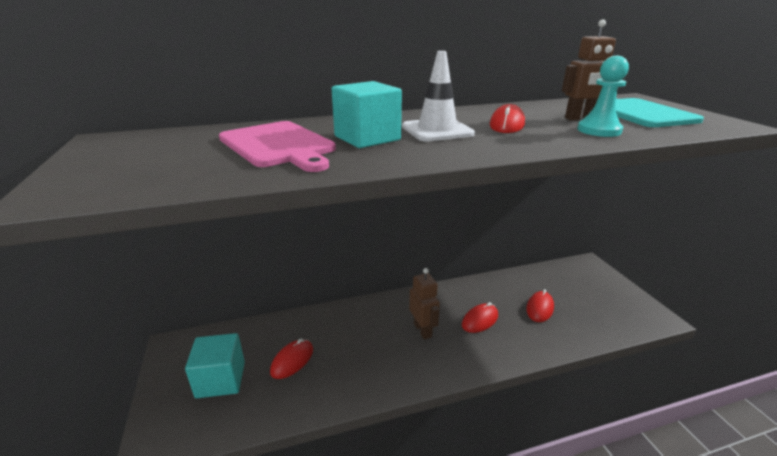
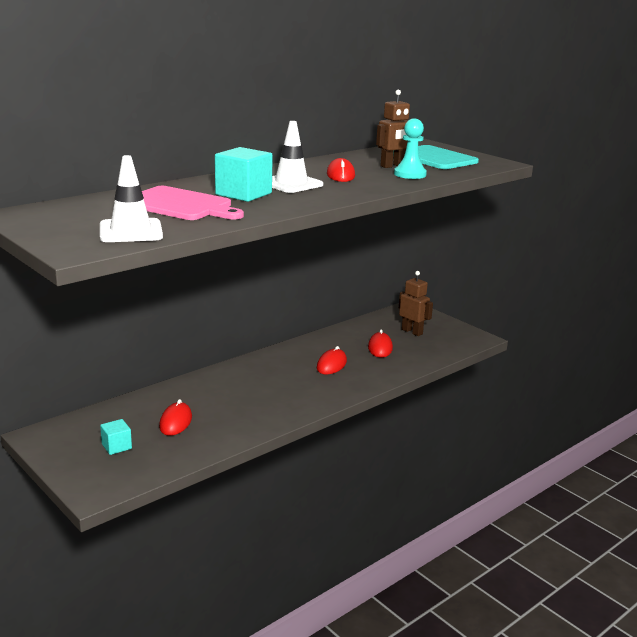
camera: 25 degrees left, 5 degrees down
turquoise cube [185,333,245,398] -> turquoise cube [100,419,132,455], size x0.56
brown robot [409,268,440,340] -> brown robot moved to [399,271,433,336]
none -> white traffic cone [100,155,163,242]

